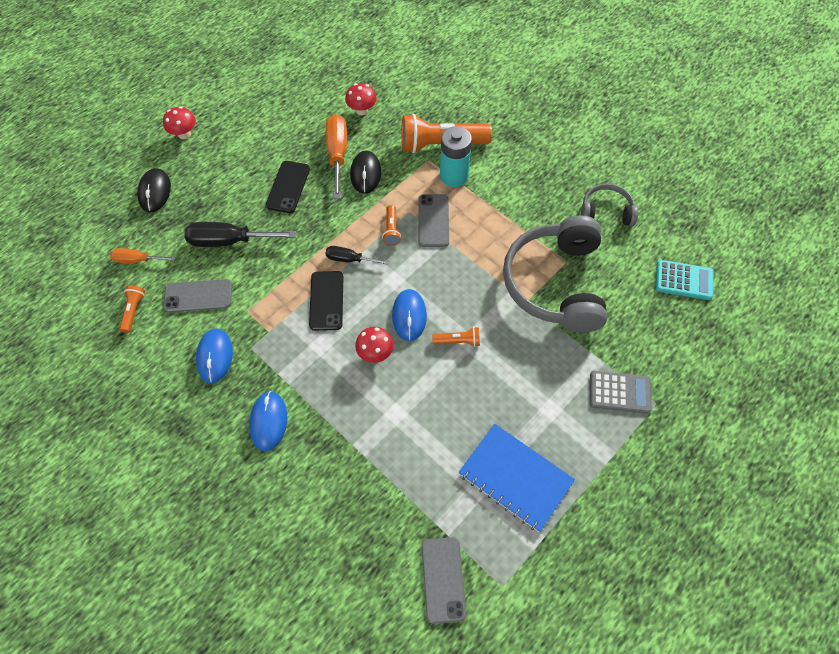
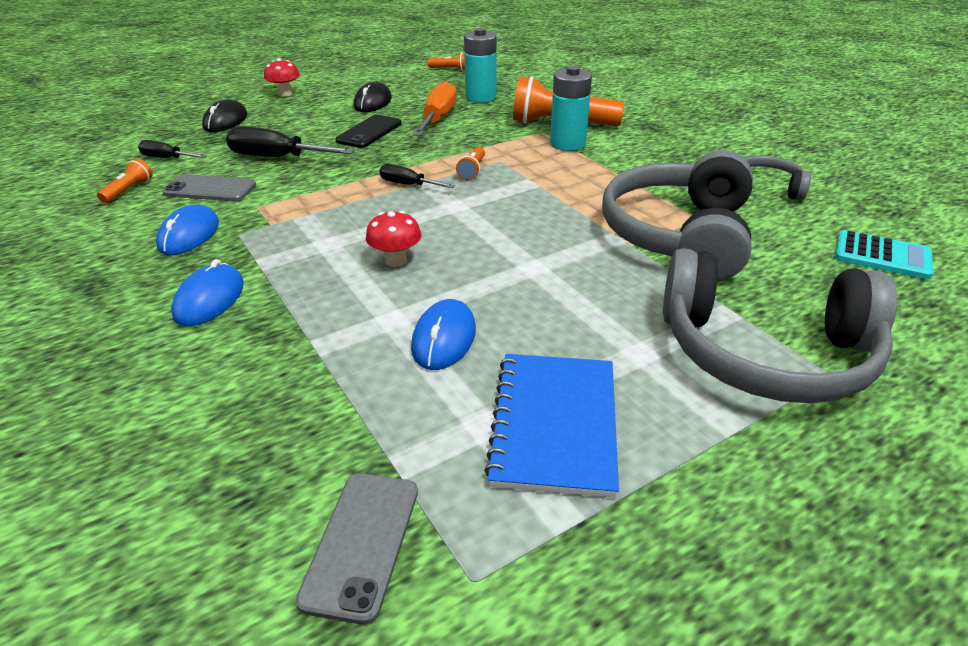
camera: 15 degrees right, 25 degrees down
orange screwdriver [110,248,175,263] -> black screwdriver [138,140,207,158]
black phone [309,271,343,331] -> none
red mushroom [345,83,377,115] -> turquoise battery [464,28,497,103]
black mouse [350,150,381,194] -> black mouse moved to [354,82,392,112]
blue mouse [392,289,427,341] -> blue mouse moved to [411,299,476,370]
grey phone [418,194,449,247] -> none
orange flashlight [432,327,480,347] -> orange flashlight moved to [428,53,465,71]
blue notebook [458,424,575,532] -> blue notebook turned 45 degrees clockwise [484,354,619,498]
grey calculator [590,371,652,414] -> grey headphones [663,248,897,403]

